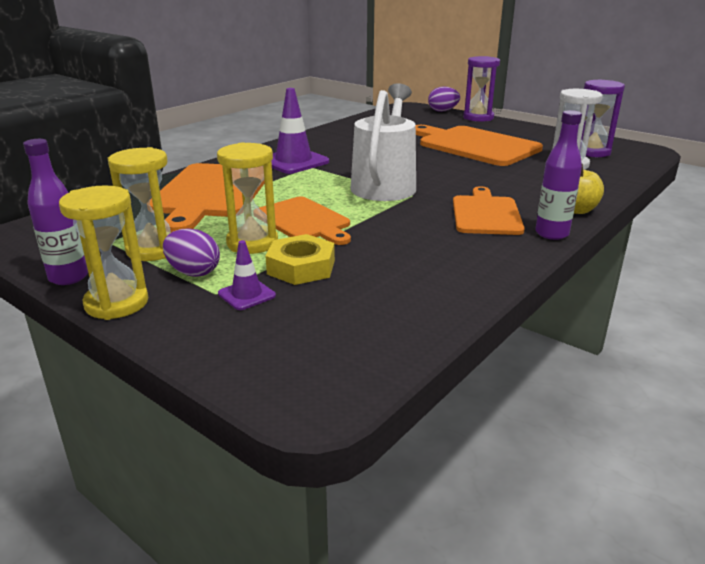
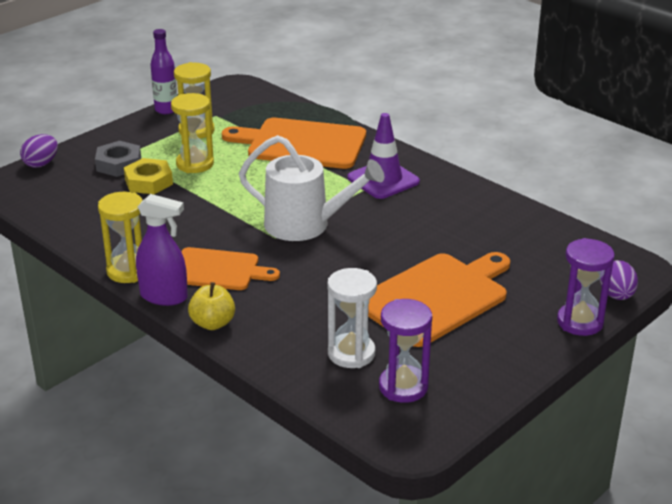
camera: 95 degrees right, 5 degrees up
yellow hourglass [59,185,148,320] -> yellow hourglass moved to [98,192,143,283]
purple egg [163,228,220,277] -> purple egg moved to [20,134,58,168]
purple traffic cone [218,240,276,310] -> grey nut [95,141,141,177]
orange cutting board [259,197,351,245] -> none
purple bottle [535,110,582,240] -> purple spray bottle [136,194,188,306]

